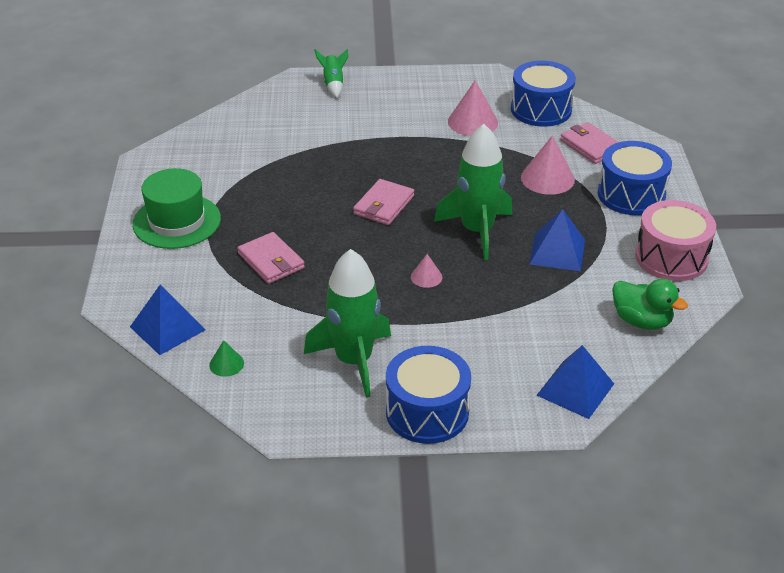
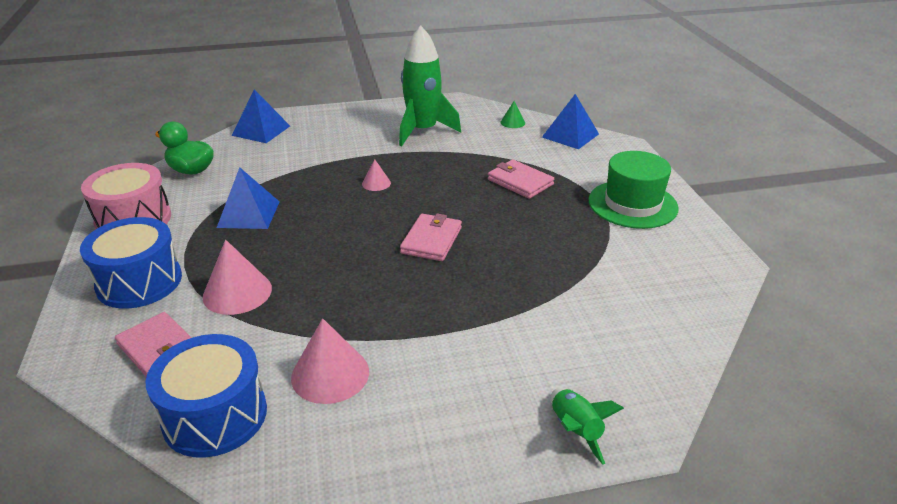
camera: 170 degrees right, 5 degrees down
blue drum [386,346,471,444] -> none
green rocket [434,124,512,260] -> none

